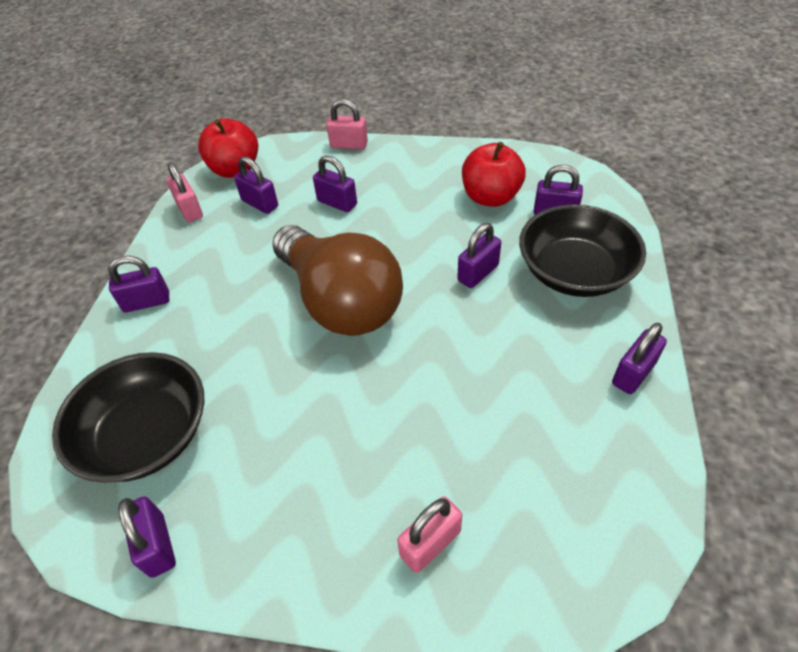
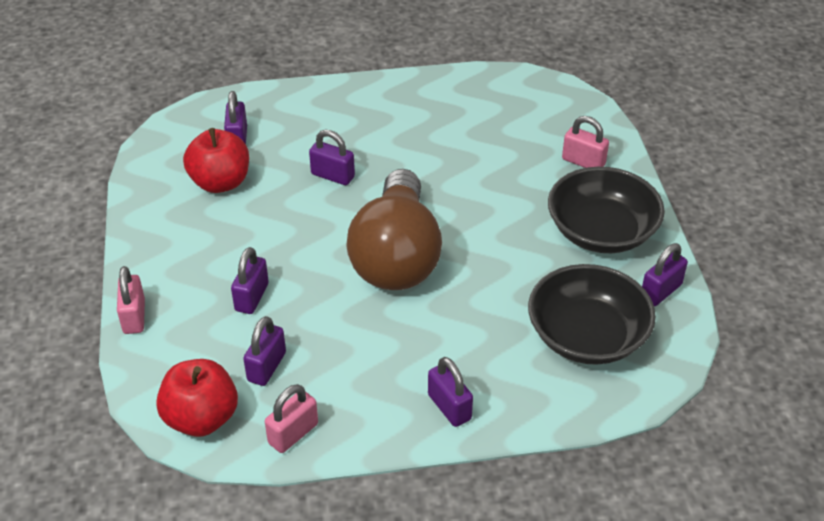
camera: 110 degrees left, 5 degrees down
brown light bulb [272,225,403,336] -> brown light bulb turned 150 degrees clockwise [346,169,442,290]
black bowl [519,204,646,297] -> black bowl moved to [548,167,665,253]
purple padlock [612,323,667,394] -> none

